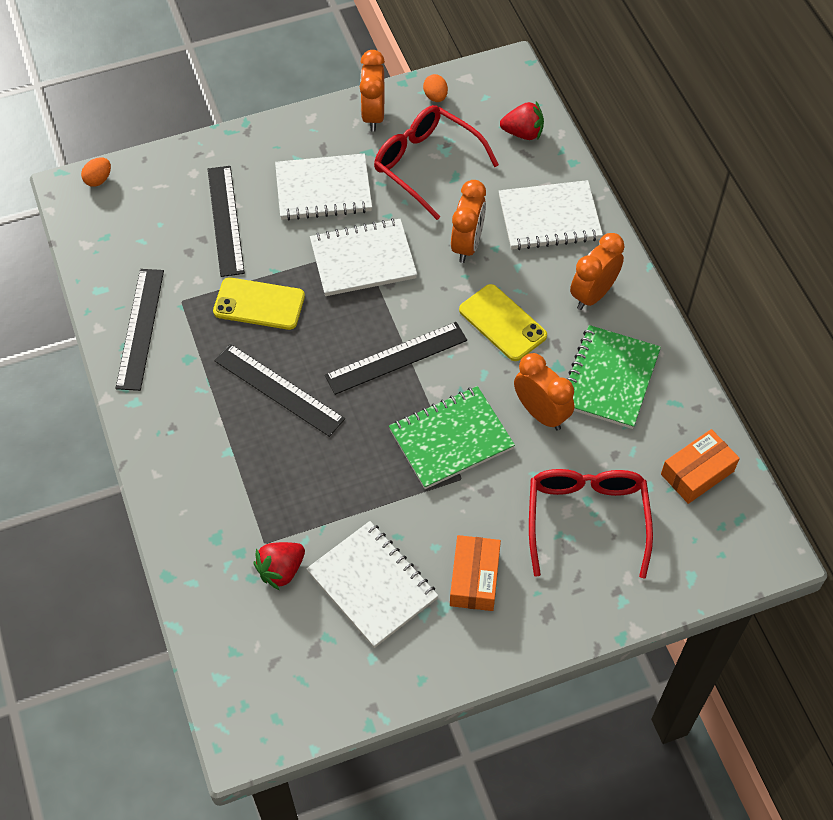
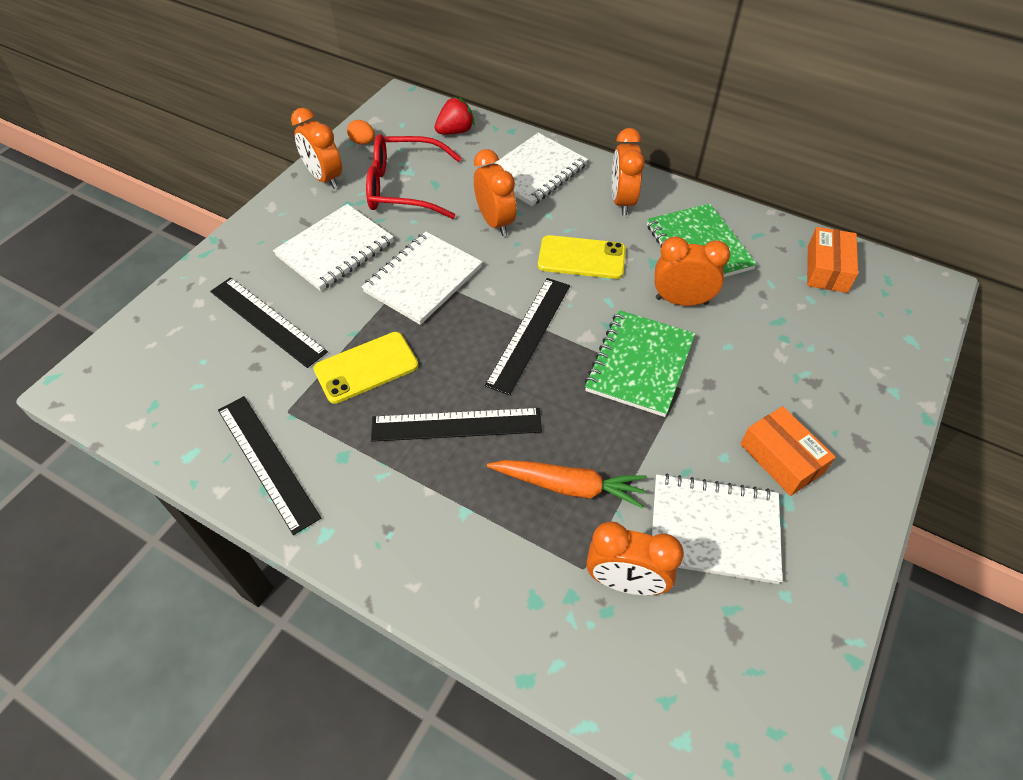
camera: 40 degrees left, 5 degrees down
orange egg [81,157,111,187] -> none
red strawberry [254,542,305,590] -> orange clock [586,521,684,595]
red glasses [529,469,653,579] -> none
none -> orange carrot [487,460,647,509]

